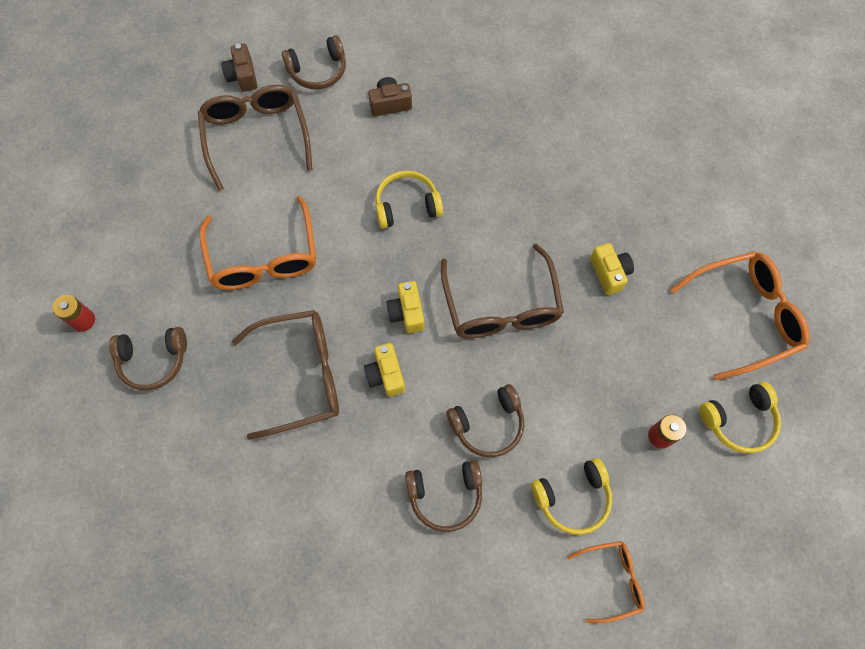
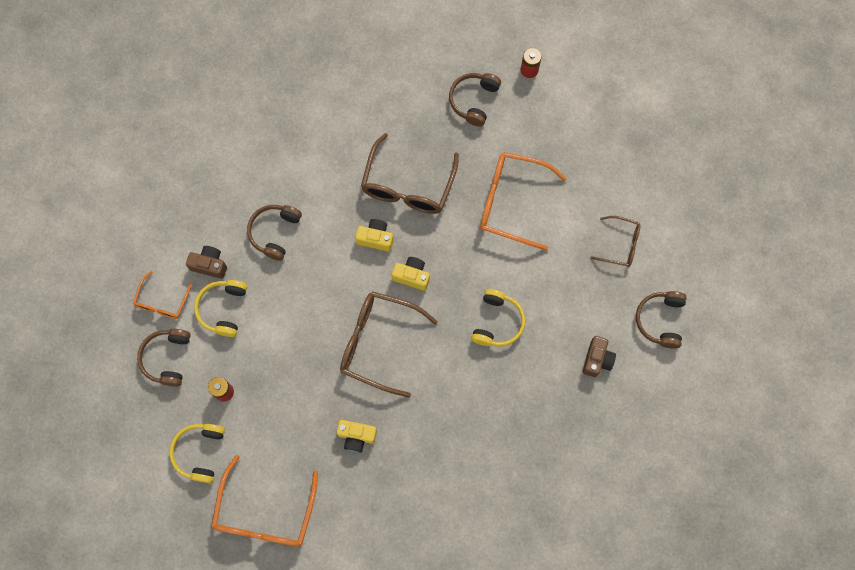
camera: 120 degrees right, 5 degrees up
brown glasses [198,85,312,191] -> brown glasses [590,216,641,267], size x0.56
brown camera [221,43,258,92] -> brown camera moved to [186,246,227,279]
brown headphones [446,384,525,457] -> brown headphones moved to [137,329,191,387]

